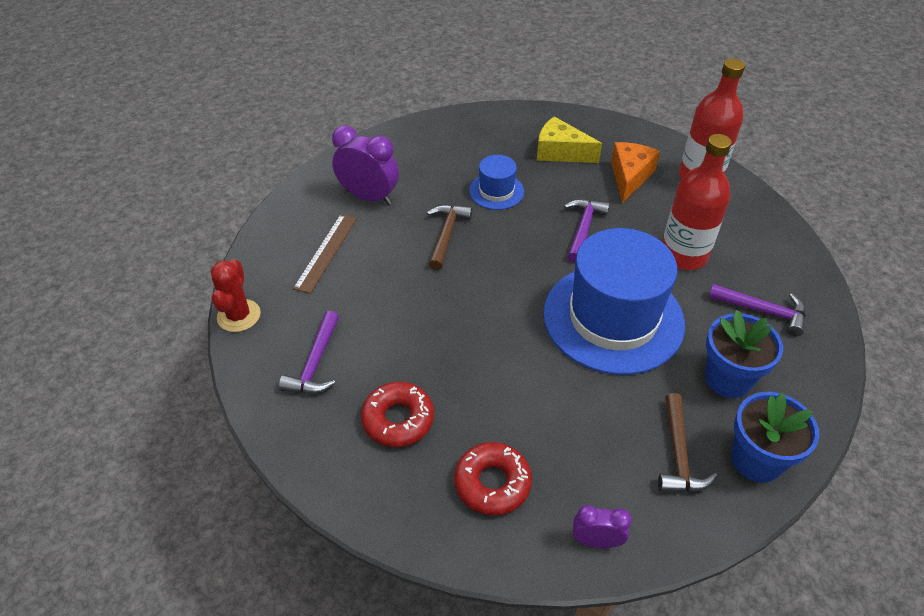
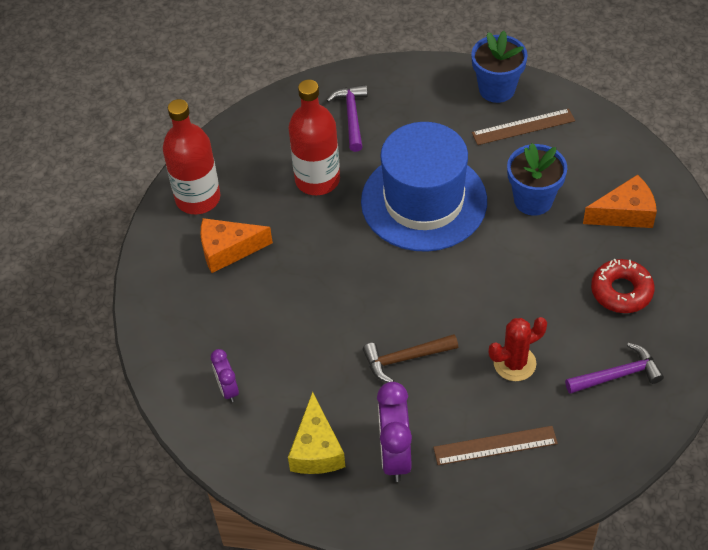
camera: 115 degrees left, 5 degrees up
red cactus [211,259,261,332] -> red cactus moved to [489,317,547,381]
red donut [454,442,532,515] -> orange cheese [583,174,657,228]
blue hat [469,155,524,210] -> none
yellow cheese [537,116,602,163] -> yellow cheese moved to [288,392,345,474]
purple hammer [564,199,610,263] -> none
purple clock [573,505,632,548] -> purple clock moved to [211,349,239,402]
brown hammer [658,393,717,492] -> brown ruler [472,108,575,145]
blue flower pot [705,310,783,398] -> blue flower pot moved to [507,143,567,215]

